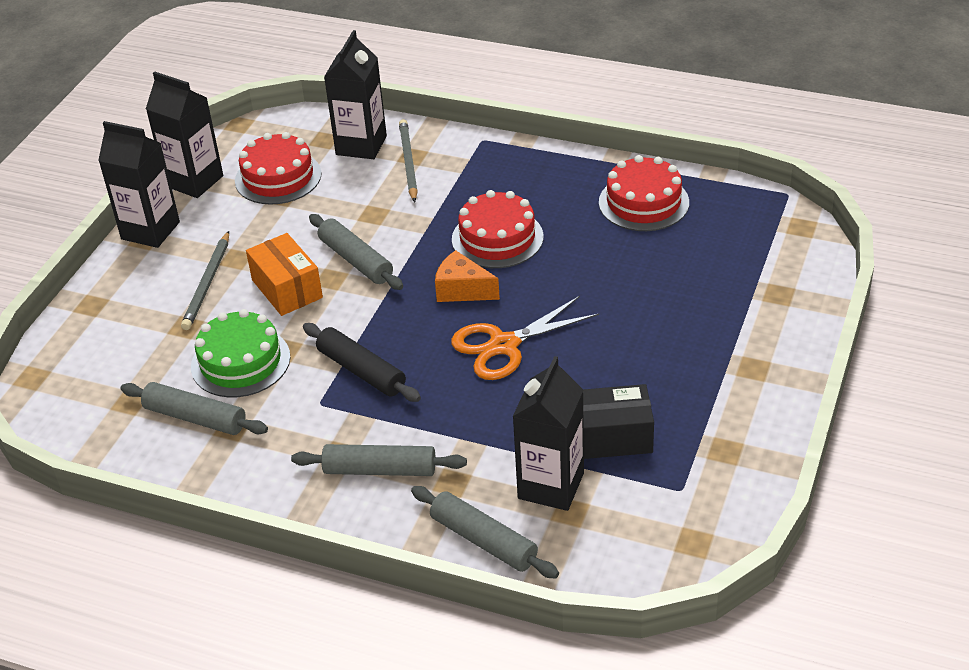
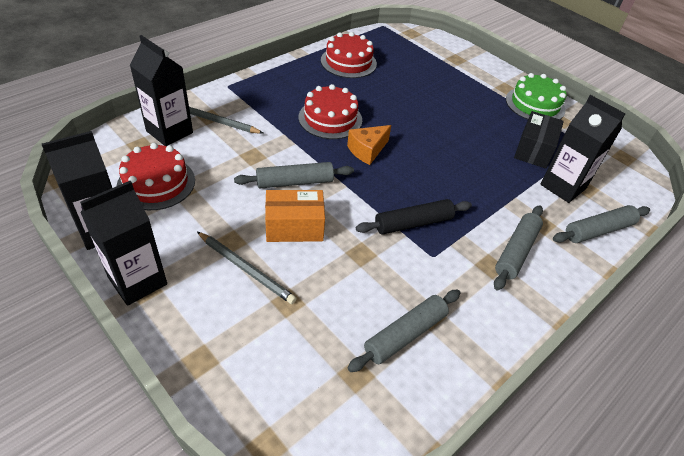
camera: 70 degrees left, 5 degrees up
green cake [191,309,290,397] -> green cake moved to [506,73,567,120]
orange scissors [451,296,599,380] -> none

